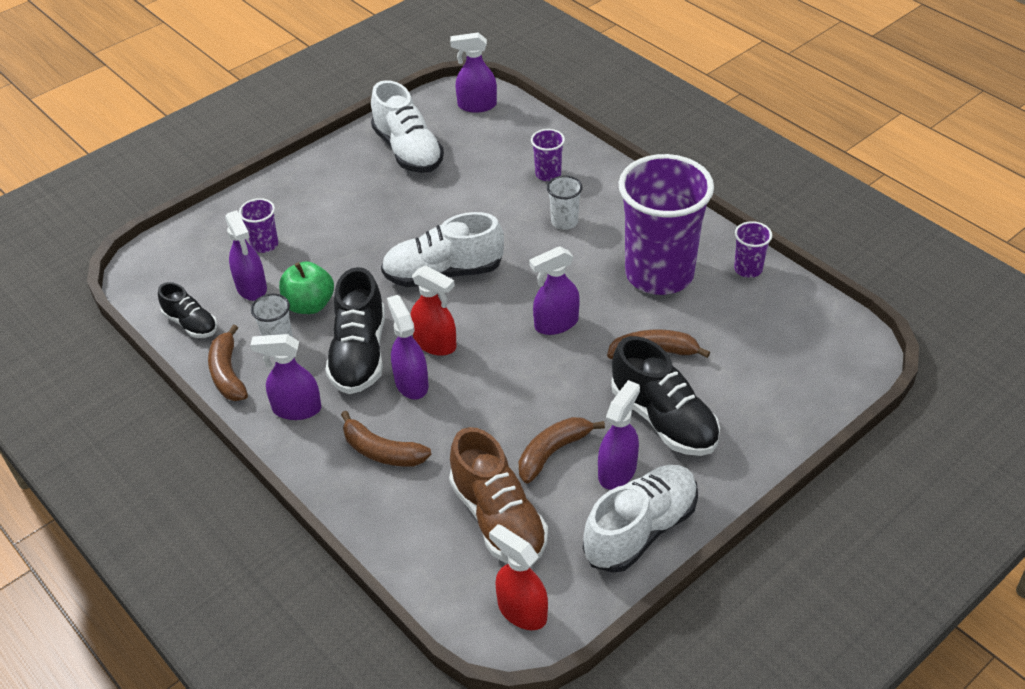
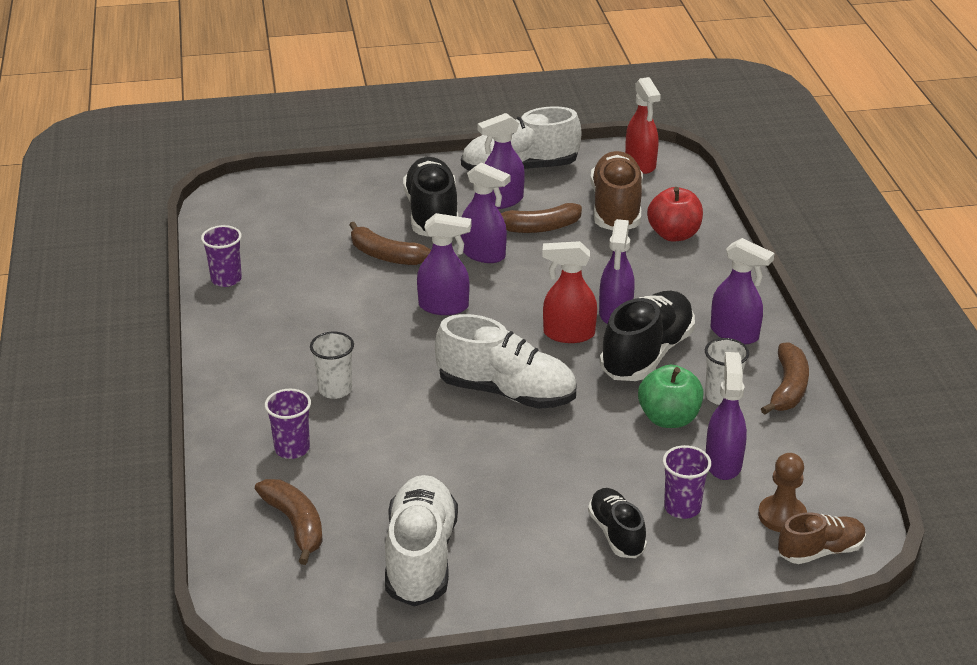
camera: 150 degrees left, 10 degrees down
black shoe [158,282,217,338] -> black shoe moved to [588,488,647,558]
brown banana [341,411,432,467] -> brown banana moved to [255,479,323,565]
red spray bottle [410,265,457,356] -> red spray bottle turned 60 degrees counterclockwise [542,241,597,343]
purple spray bottle [450,33,497,113] -> purple spray bottle moved to [461,162,510,263]
purple cup [618,154,714,295] -> none
none -> red apple [647,187,703,241]
none -> brown pawn [758,453,807,532]
none -> brown shoe [778,512,866,564]

